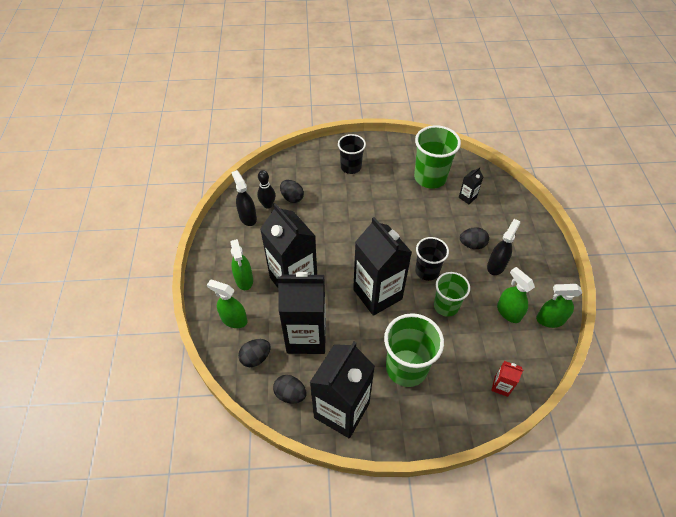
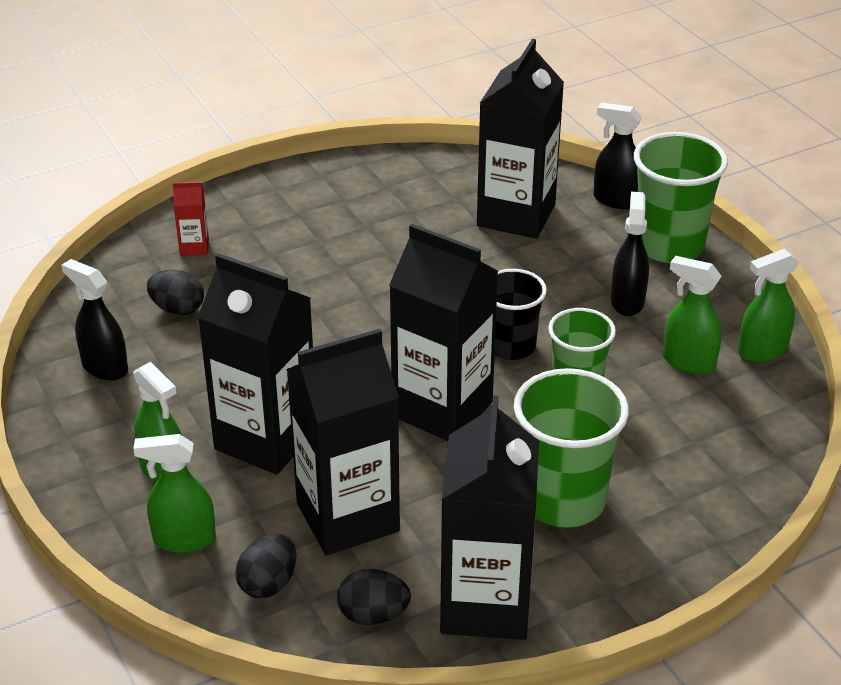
camera: 25 degrees left, 15 degrees down
black bowling pin [257,170,276,209] -> none
black cup [338,134,366,174] -> none
green cup [414,125,461,189] -> green cup moved to [634,132,728,263]
black carton [459,167,483,204] -> black carton [477,39,564,239], size x2.39
black egg [460,227,489,249] -> none
red carton [491,361,523,397] -> red carton moved to [173,182,209,256]
none -> black spray bottle [593,102,642,209]

